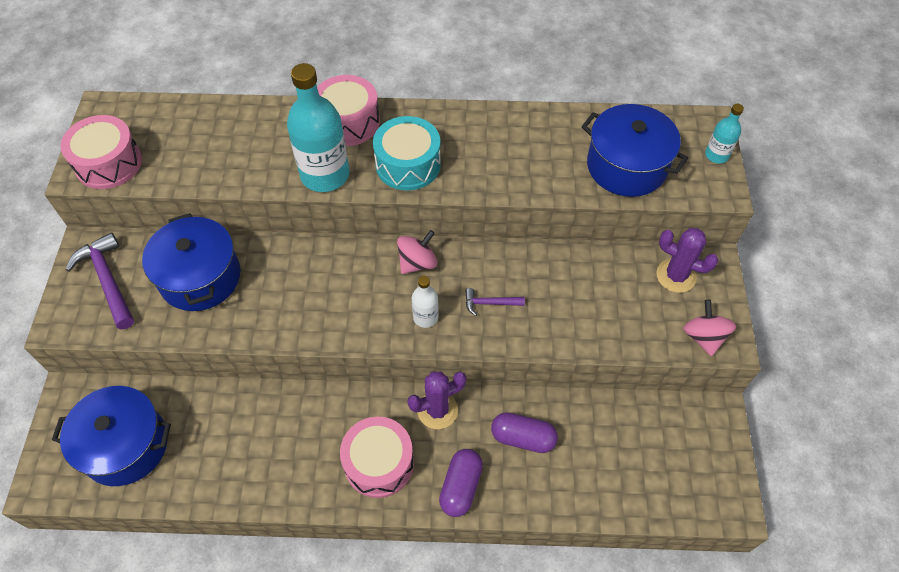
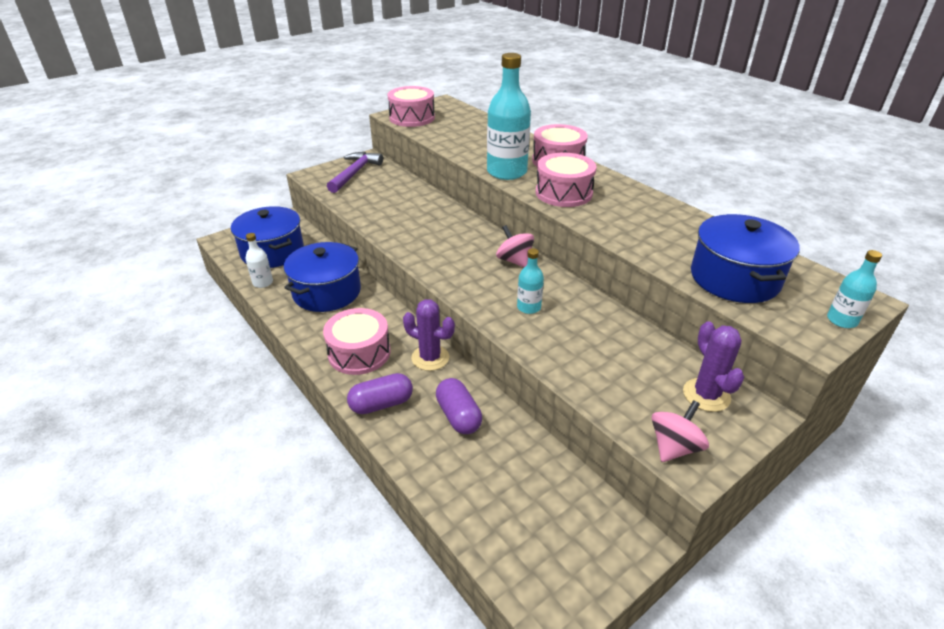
camera: 50 degrees right, 20 degrees down
blue pot [142,213,241,311] -> blue pot moved to [284,242,361,312]
turquoise drum [373,116,441,191] -> pink drum [536,153,596,207]
pink spinning top [397,230,437,274] -> pink spinning top turned 135 degrees counterclockwise [496,225,534,267]
white bottle [412,276,439,328] -> white bottle moved to [245,233,273,288]
purple hammer [465,288,525,316] -> turquoise bottle [517,248,544,314]

